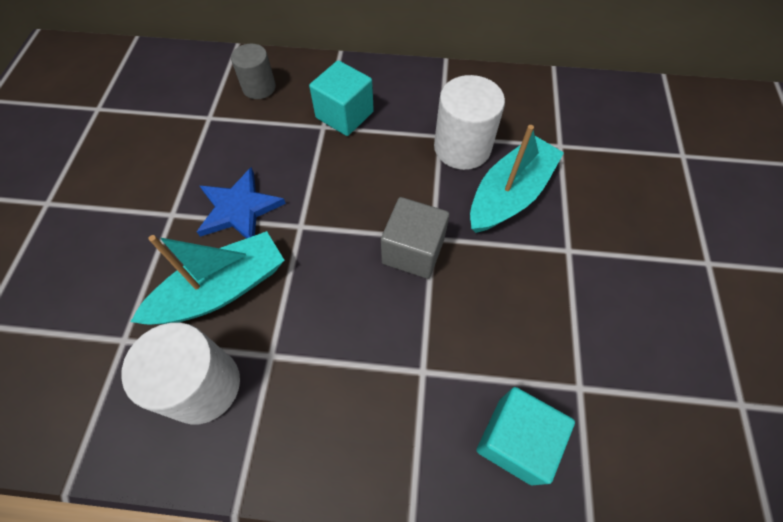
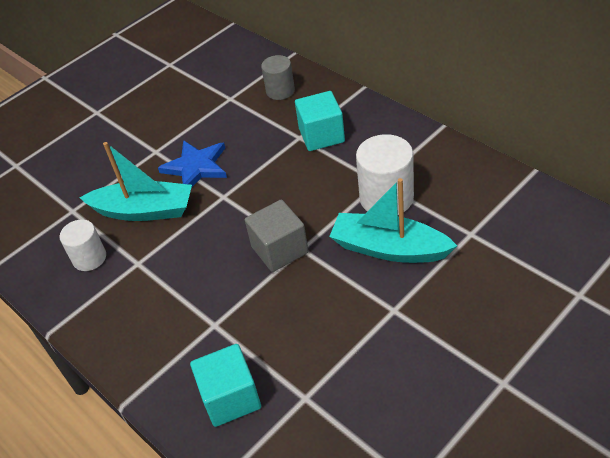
camera: 45 degrees right, 15 degrees down
white cylinder [121,323,240,424] -> white cylinder [60,219,106,271], size x0.63
turquoise boat [470,125,564,233] -> turquoise boat turned 150 degrees counterclockwise [329,178,457,263]

